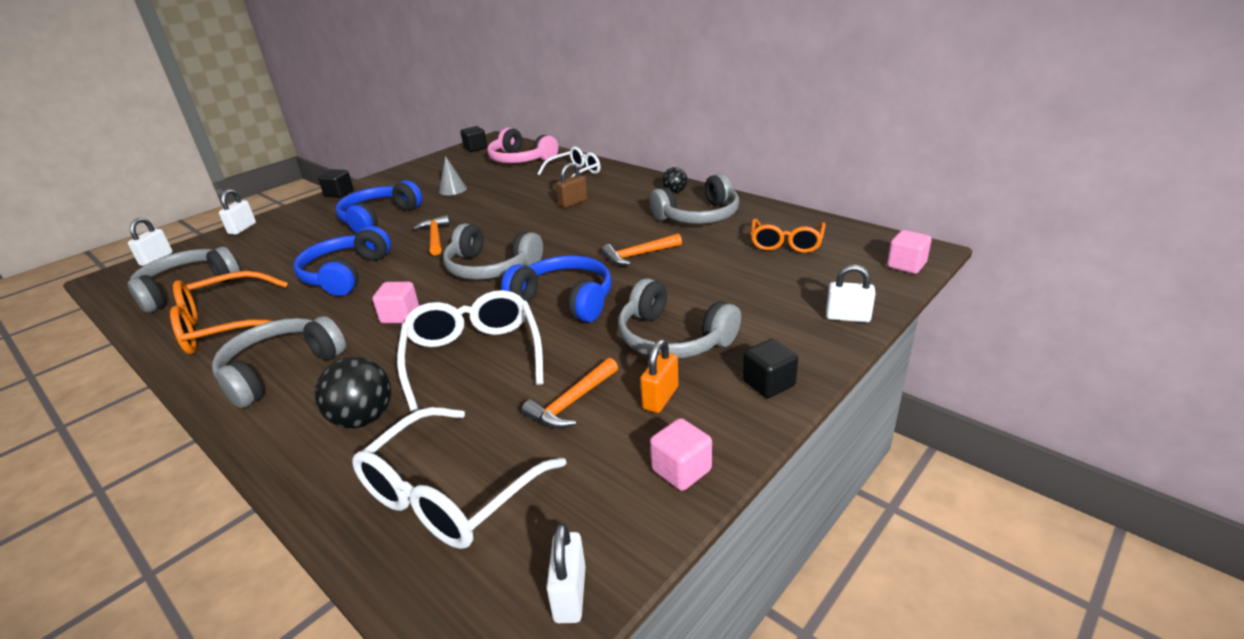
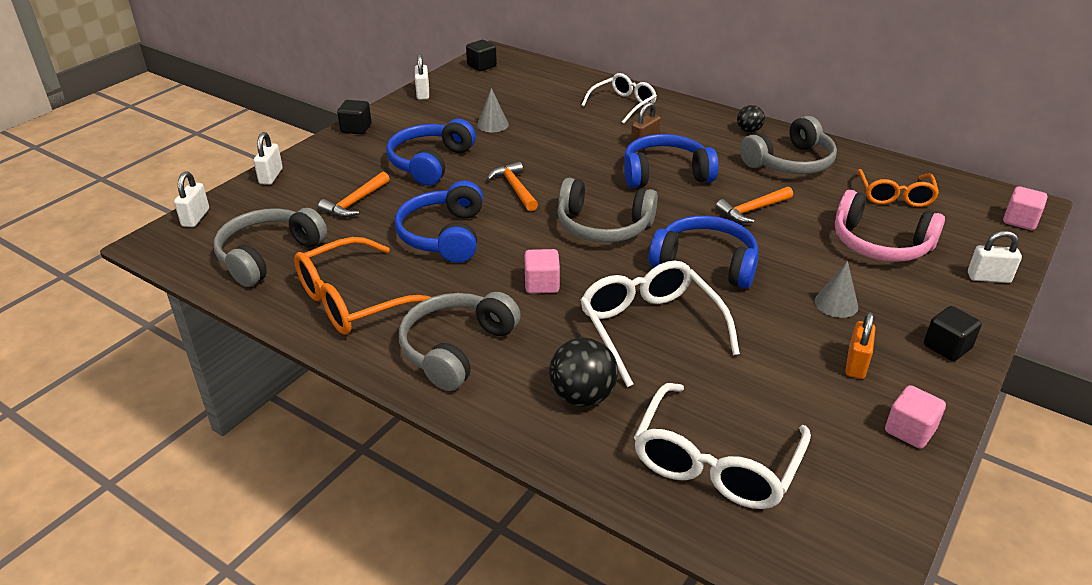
camera: 10 degrees left, 5 degrees up
pink headphones [487,128,558,163] -> pink headphones moved to [835,190,945,262]
orange hammer [522,358,618,429] -> orange hammer moved to [318,172,390,217]
white padlock [547,523,586,623] -> white padlock moved to [415,54,429,100]
grey headphones [618,278,741,359] -> grey cone [814,261,858,318]
none -> blue headphones [624,134,719,188]

